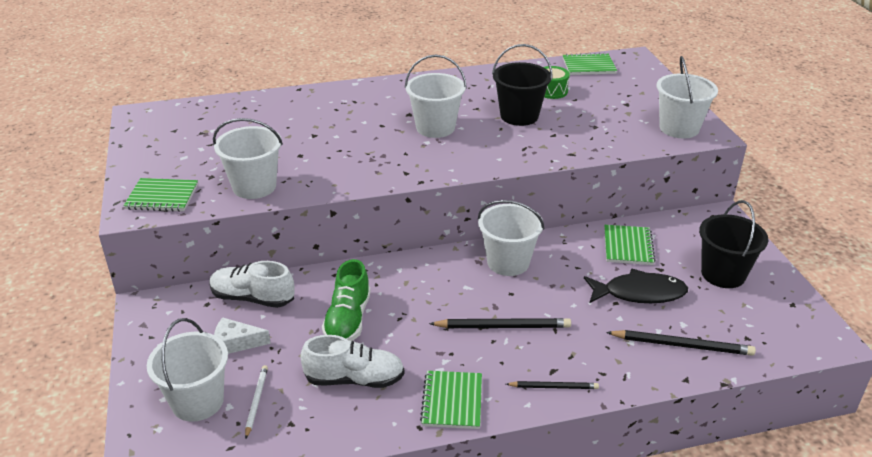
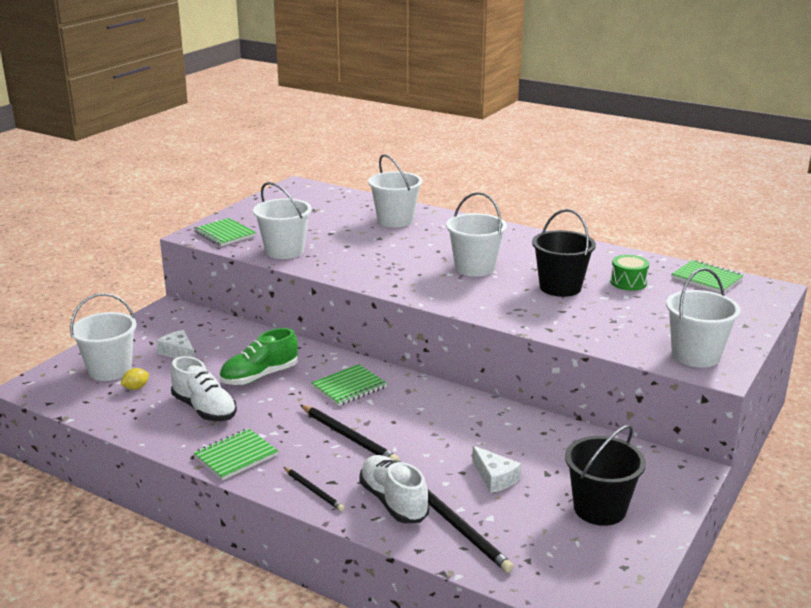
camera: 45 degrees right, 10 degrees down
white shoe [209,261,295,308] -> white shoe moved to [359,455,429,523]
white pencil [245,365,268,439] -> yellow lemon [120,368,149,390]
white bucket [478,200,544,276] -> white bucket moved to [368,154,423,227]
black fish [584,268,688,303] -> white cheese [472,446,521,493]
green notebook [604,225,656,265] -> green notebook moved to [311,364,387,406]

